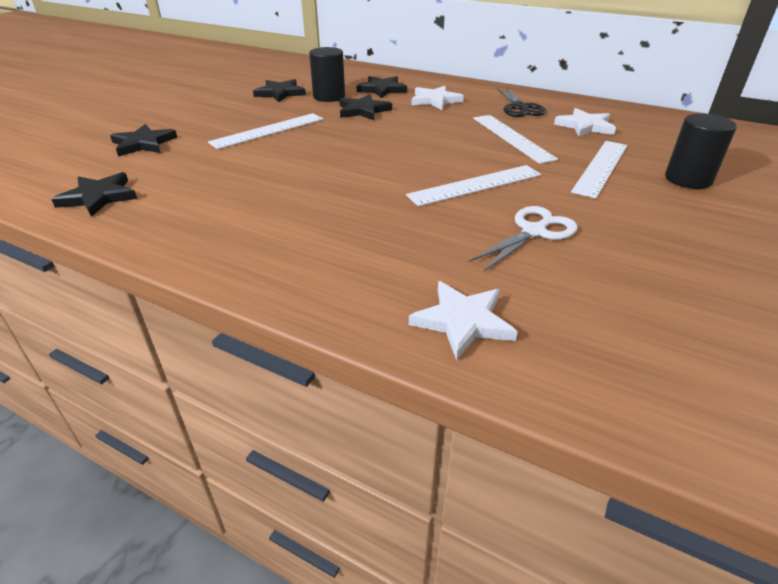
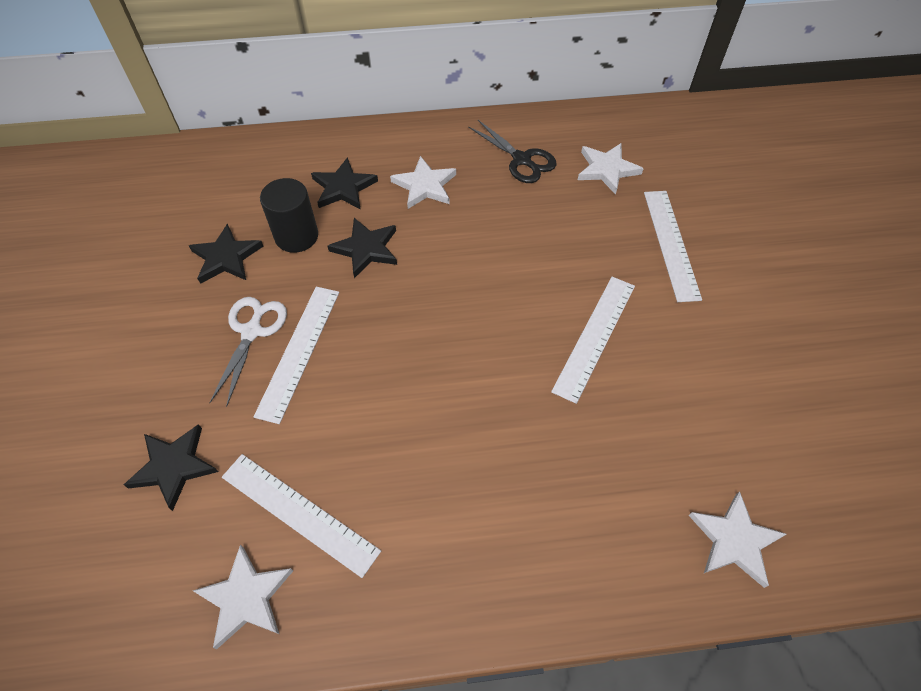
camera: 35 degrees left, 20 degrees up
black star [51,172,137,217] -> white star [193,545,293,649]
white scissors [469,206,578,271] -> white scissors moved to [210,297,287,407]
white ruler [473,115,558,164] -> white ruler moved to [222,454,381,578]
black cylinder [665,113,737,189] -> none

